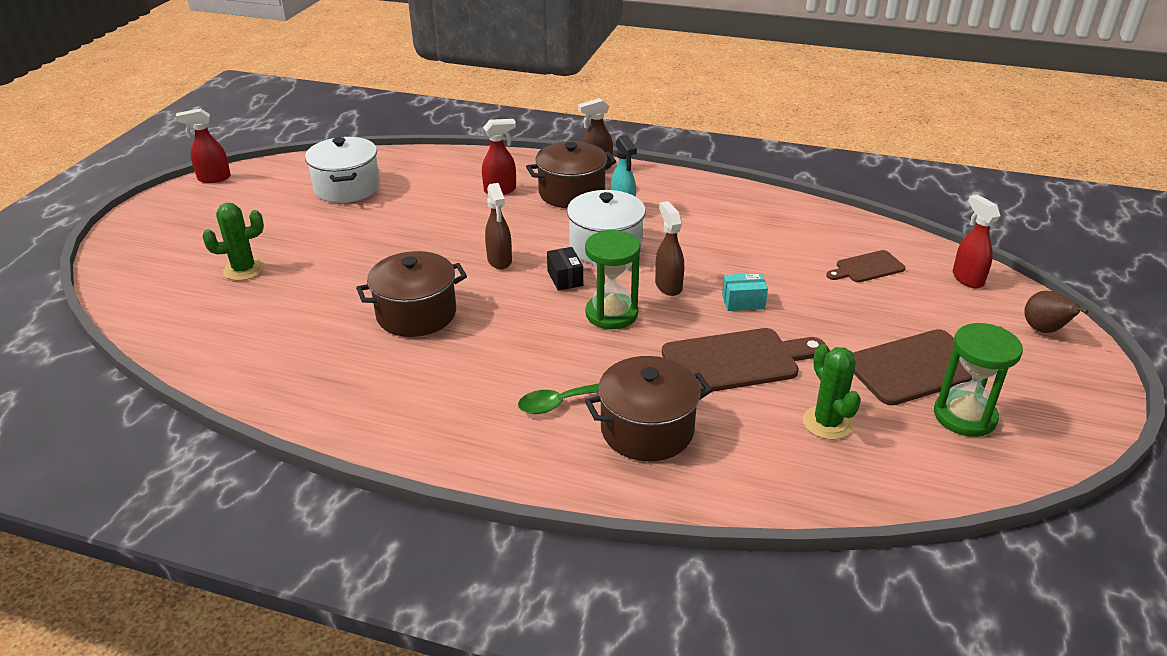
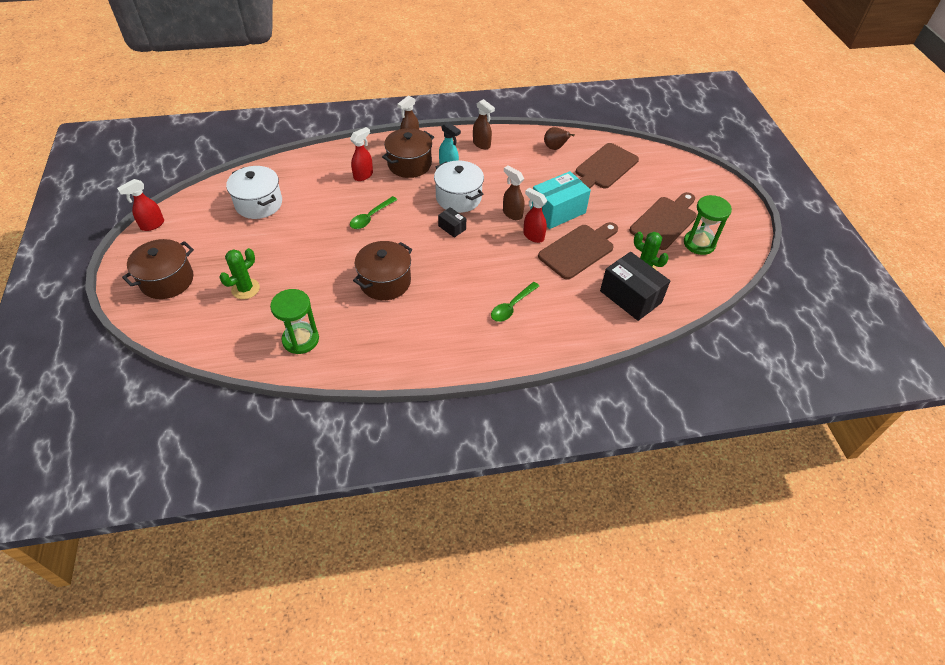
camera: 30 degrees left, 15 degrees up
brown spray bottle [485,183,512,269] -> brown spray bottle moved to [473,99,495,149]
green hourglass [585,230,641,329] -> green hourglass moved to [270,289,319,354]
brown pot [585,356,712,461] -> brown pot moved to [122,239,194,299]
turquoise box [722,273,768,311] -> turquoise box [530,171,591,229], size x2.03
brown cutting board [826,250,906,283] -> brown cutting board [576,143,639,189], size x1.79
red spray bottle [953,194,1000,288] -> red spray bottle moved to [523,188,547,243]
brown pear [1024,291,1089,333] -> brown pear moved to [544,127,575,150]
none -> green spoon [350,196,397,229]
none -> black box [600,252,670,321]

